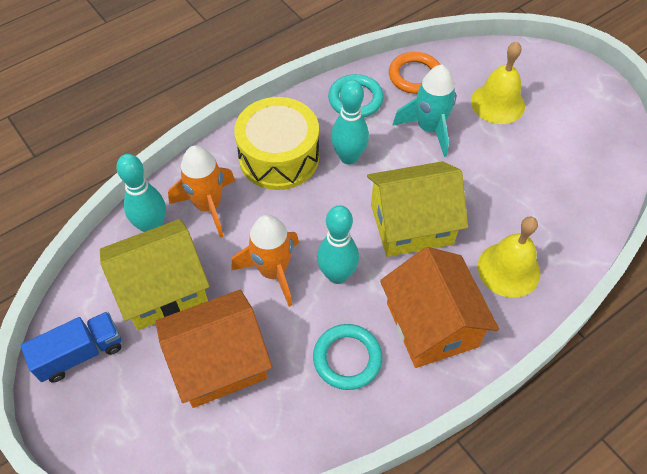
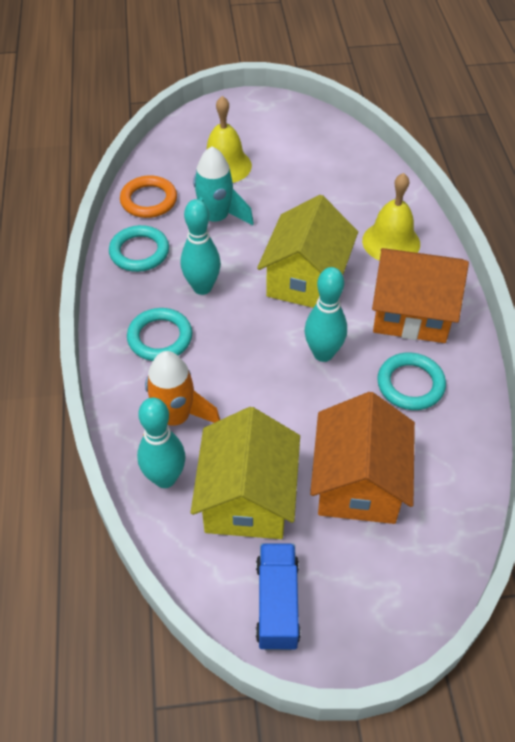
camera: 60 degrees left, 5 degrees down
orange rocket [231,215,299,307] -> none
yellow drum [234,97,319,190] -> turquoise ring [127,308,192,361]

